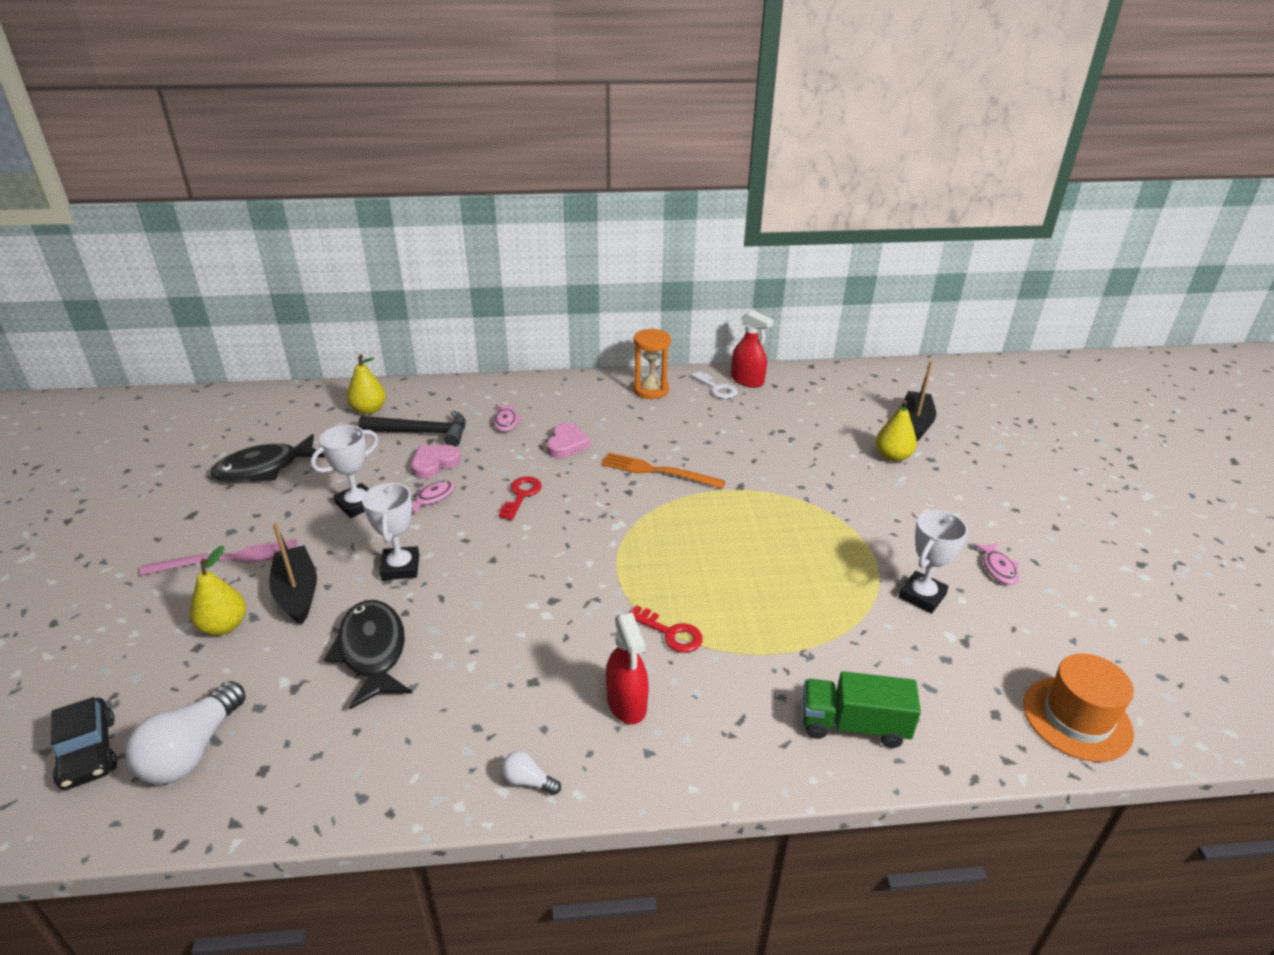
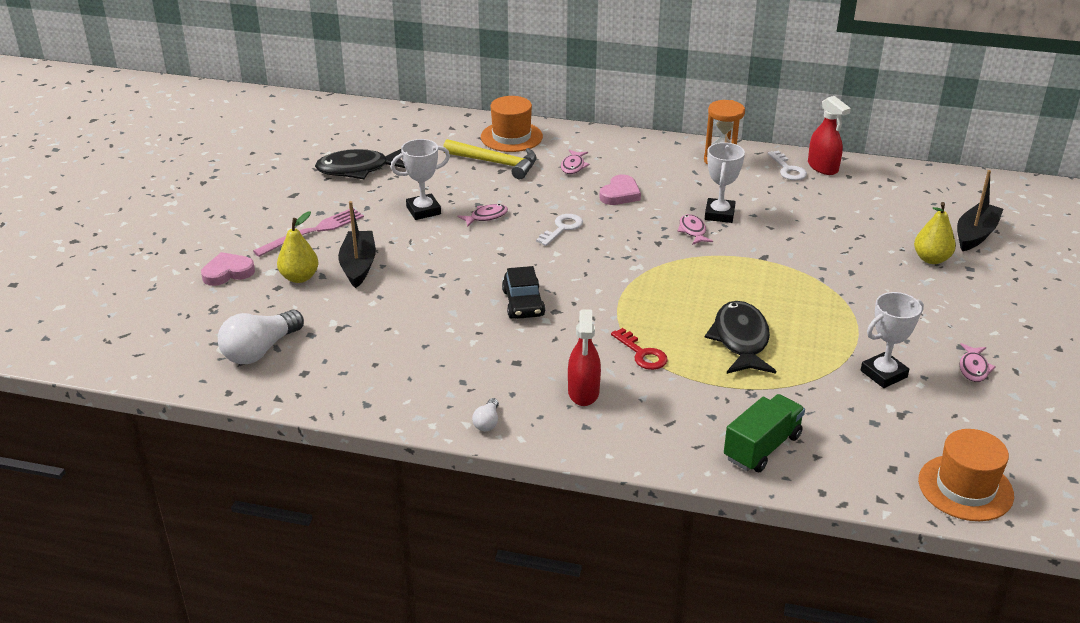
camera: 20 degrees right, 0 degrees up
black car [51,697,117,790] -> black car moved to [502,266,545,319]
pink fork [140,539,297,576] -> pink fork turned 45 degrees counterclockwise [253,208,364,257]
black fish [324,600,412,709] -> black fish moved to [705,301,776,374]
yellow pear [347,354,386,415] -> none
black hammer [358,410,466,447] -> yellow hammer [443,139,536,179]
white trophy [362,482,419,580] -> white trophy moved to [705,142,745,223]
pink heart [411,445,461,479] -> pink heart moved to [201,252,255,286]
red key [499,476,542,520] -> white key [536,214,583,246]
white light bulb [501,751,561,795] -> white light bulb turned 120 degrees counterclockwise [472,398,499,431]
orange fork [601,453,726,489] -> pink fish [677,214,713,245]
green truck [803,671,921,748] -> green truck turned 105 degrees clockwise [724,394,805,472]
none -> orange hat [481,96,543,152]

